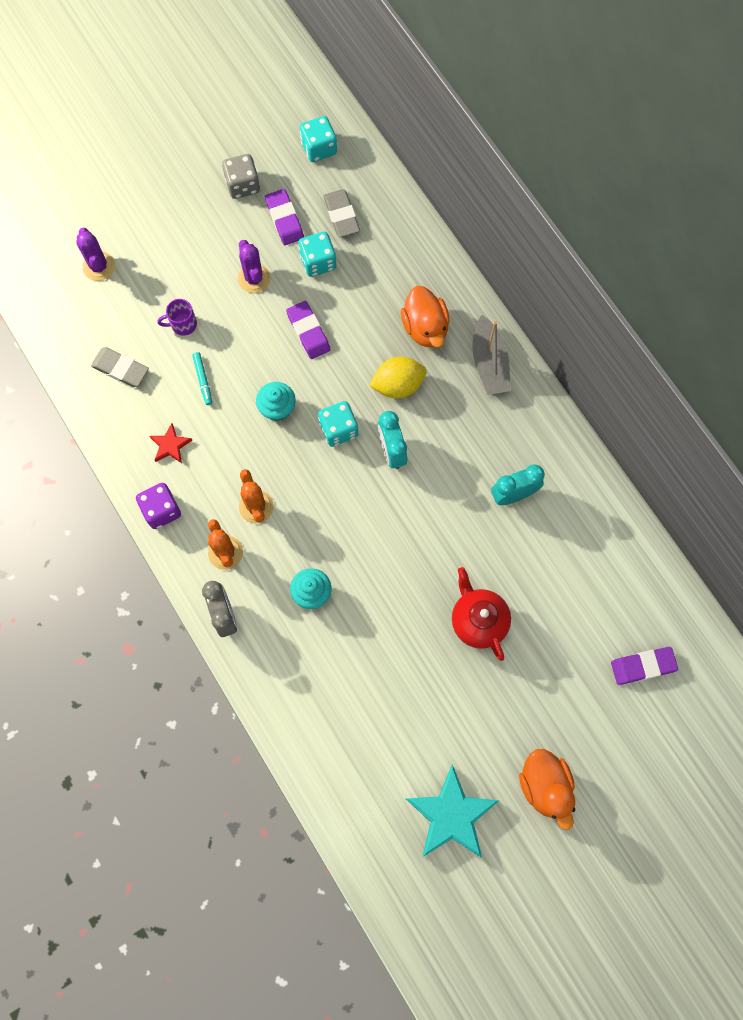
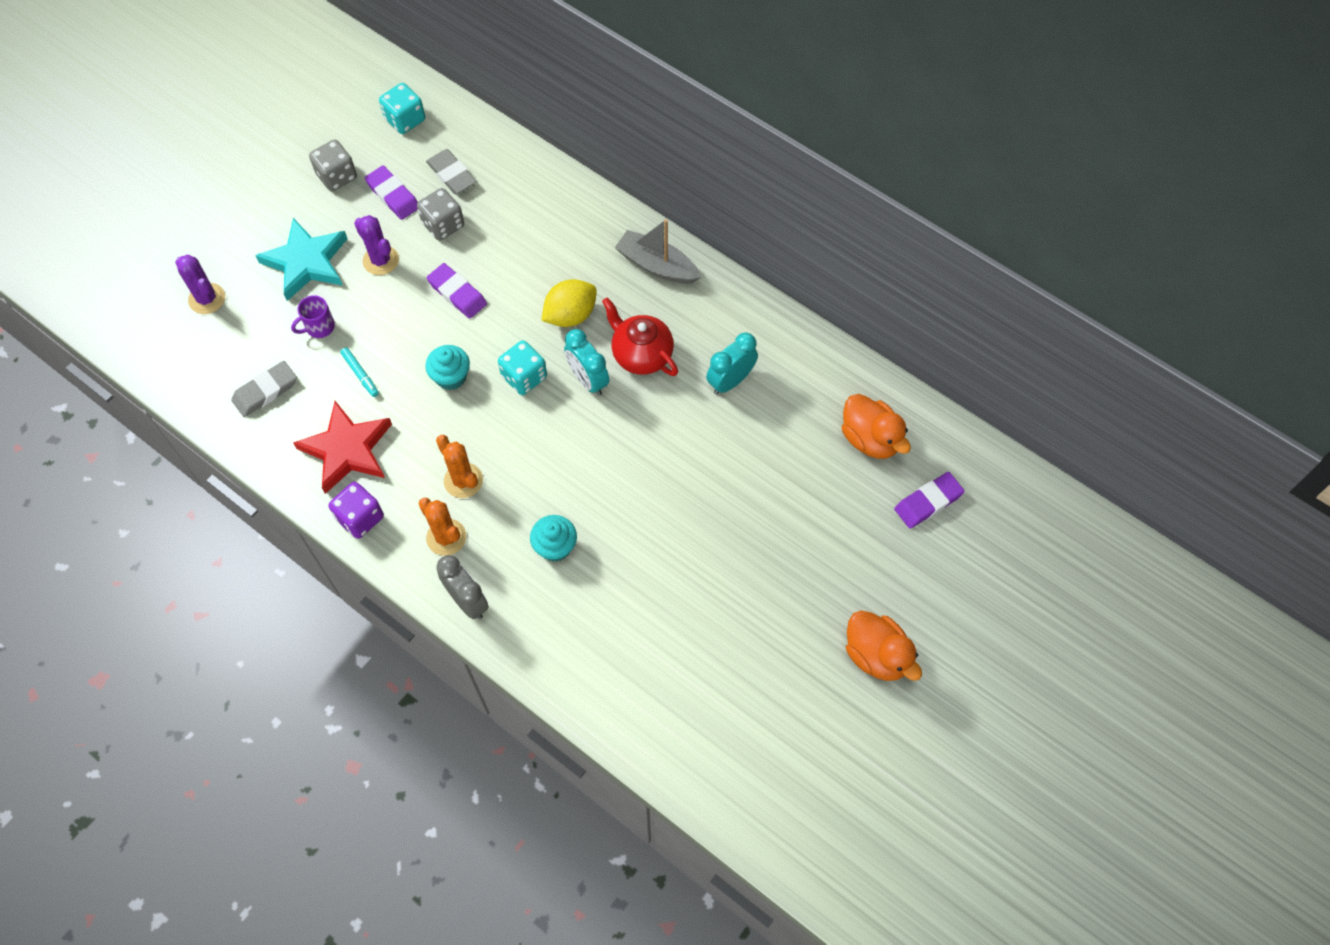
camera: 20 degrees left, 10 degrees down
grey eraser [91,347,149,387] -> grey eraser turned 45 degrees counterclockwise [231,361,297,417]
red star [149,423,192,463] -> red star [293,401,392,494], size x2.01
turquoise dice [298,232,337,277] -> grey dice [417,188,464,241]
orange duck [401,286,450,347] -> orange duck moved to [842,394,911,459]
turquoise star [406,765,500,858] -> turquoise star moved to [255,218,348,301]
red teapot [452,567,511,661] -> red teapot moved to [602,297,678,376]
grey boat [473,315,511,395] -> grey boat turned 150 degrees clockwise [615,219,701,284]

